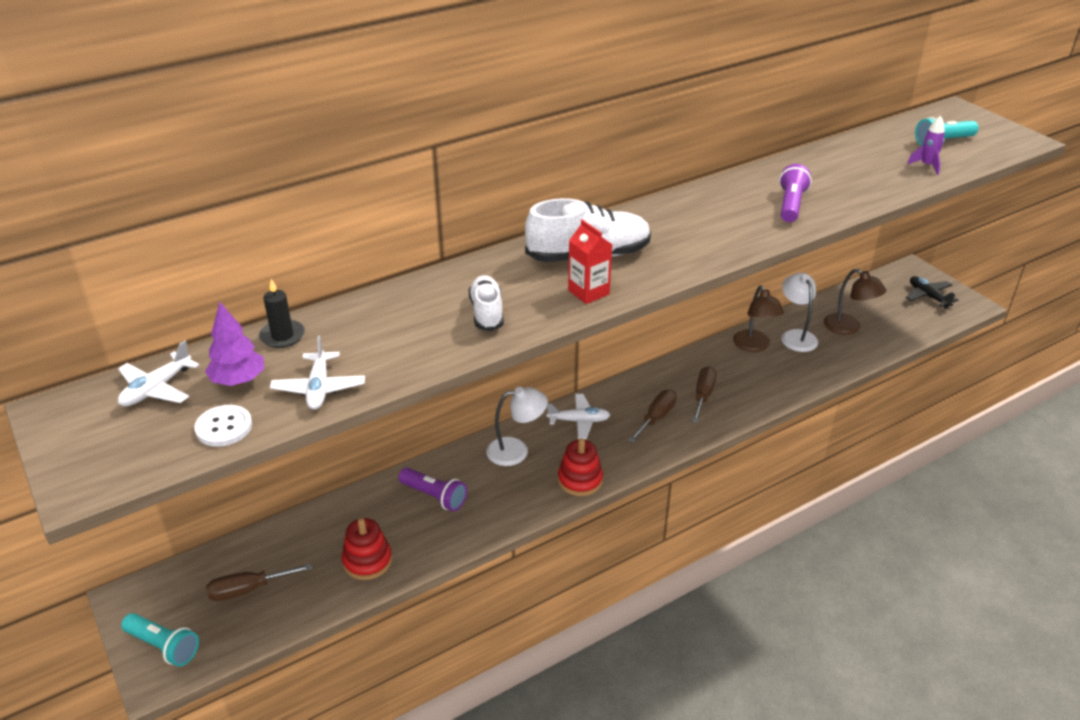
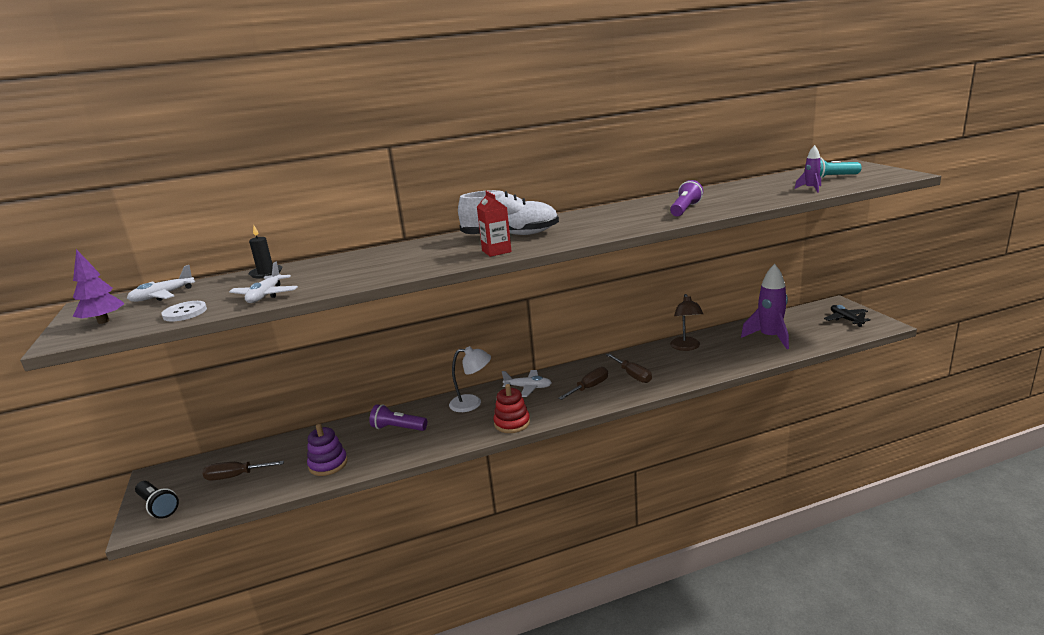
camera: 15 degrees right, 15 degrees down
turquoise flashlight [121,613,199,666] -> black flashlight [135,481,179,519]
purple tree [205,302,264,386] -> purple tree moved to [73,249,124,324]
red stacking toy [342,518,392,580] -> purple stacking toy [307,424,348,476]
purple flashlight [398,468,467,511] -> purple flashlight turned 150 degrees clockwise [369,404,427,431]
white shoe [468,275,504,331] -> none
brown screwdriver [692,366,717,423] -> brown screwdriver turned 120 degrees clockwise [606,354,652,383]
white lamp [781,273,818,352] -> none
brown lamp [824,269,886,335] -> purple rocket [741,264,789,349]

